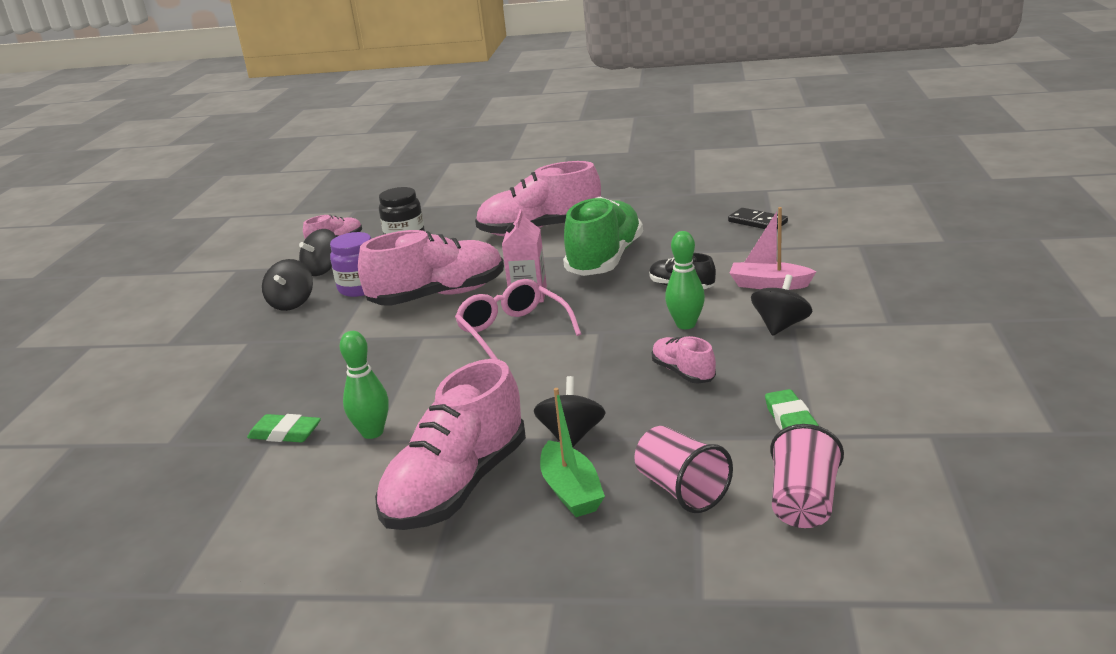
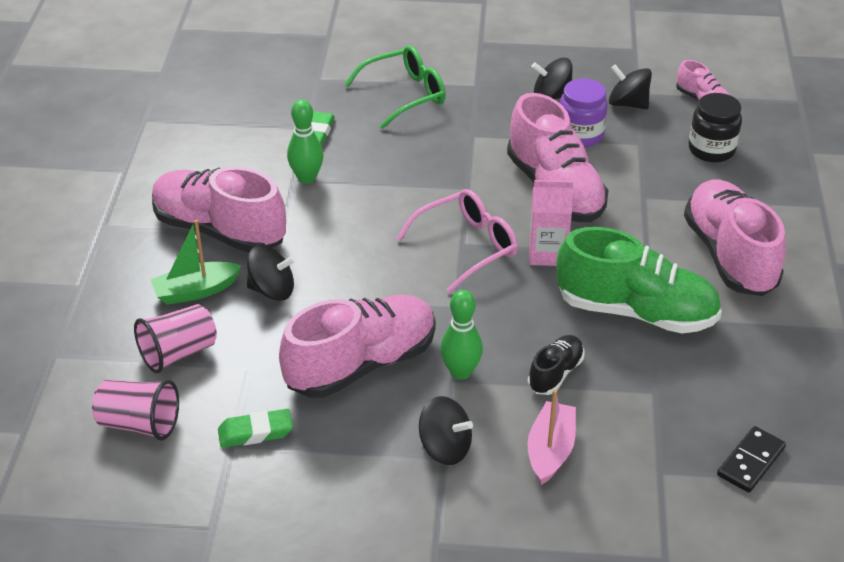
camera: 85 degrees right, 15 degrees up
pink shoe [652,336,716,384] -> pink shoe [279,295,436,398], size x2.05
none -> green glasses [344,45,446,129]

